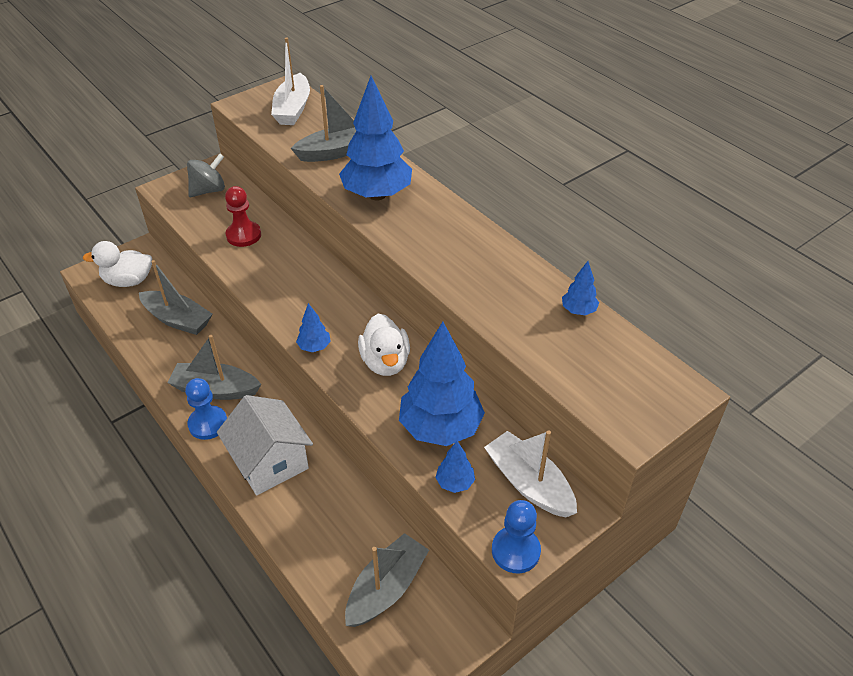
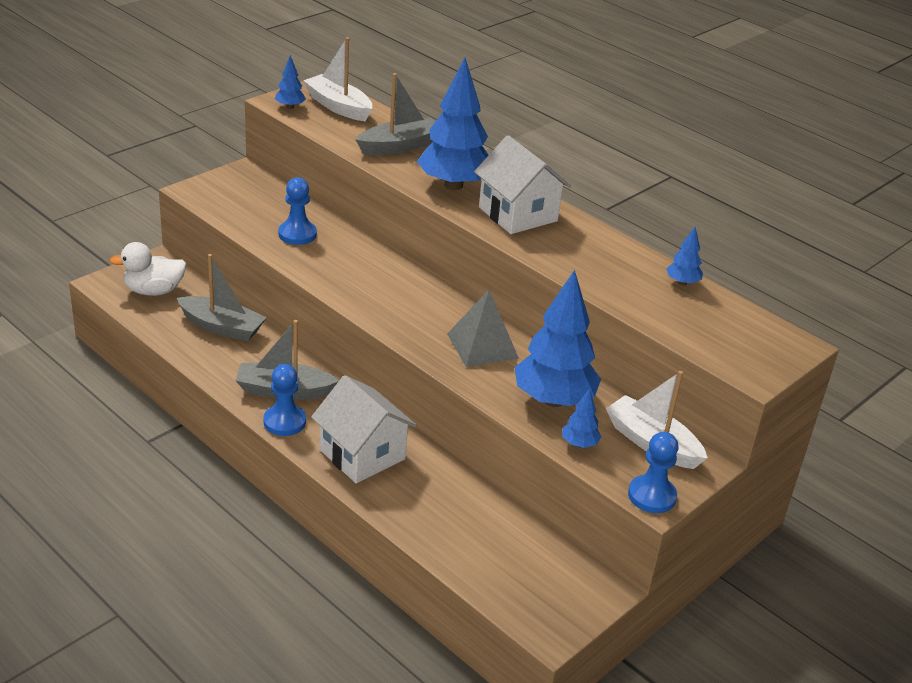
camera: 10 degrees left, 10 degrees down
grey spinning top [187,153,225,197] -> none
red pawn [225,186,261,247] -> blue pawn [278,177,317,245]
white boat [271,37,310,125] -> white boat turned 135 degrees clockwise [303,37,372,122]
blue tree [296,303,331,352] -> blue tree moved to [275,55,306,109]
grey boat [345,533,429,627] -> none
white duck [358,313,410,376] -> grey pyramid [447,290,519,367]
none -> white house [474,135,571,234]

